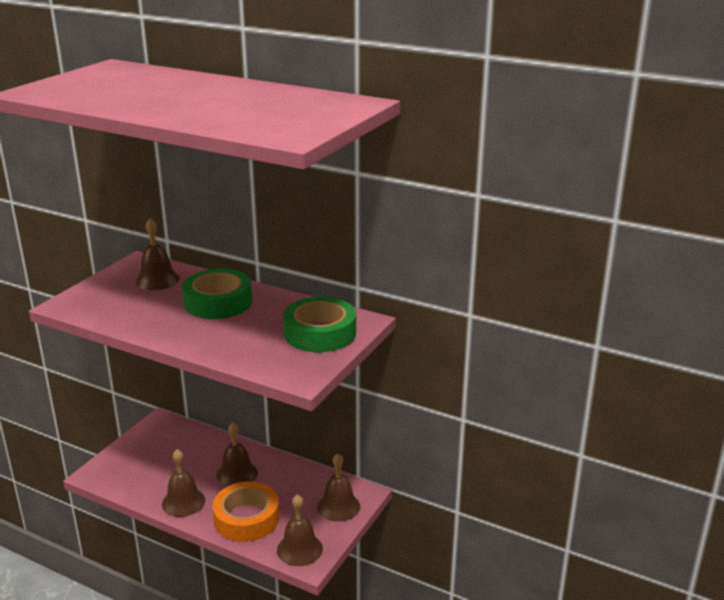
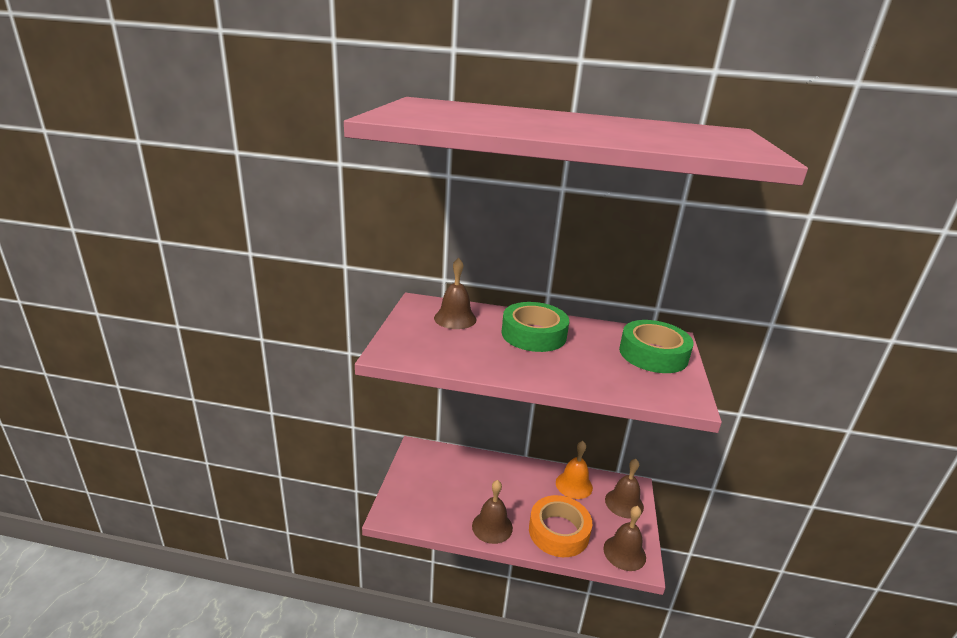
camera: 20 degrees left, 0 degrees up
brown bell [216,422,258,487] -> none
none -> orange bell [556,441,593,499]

